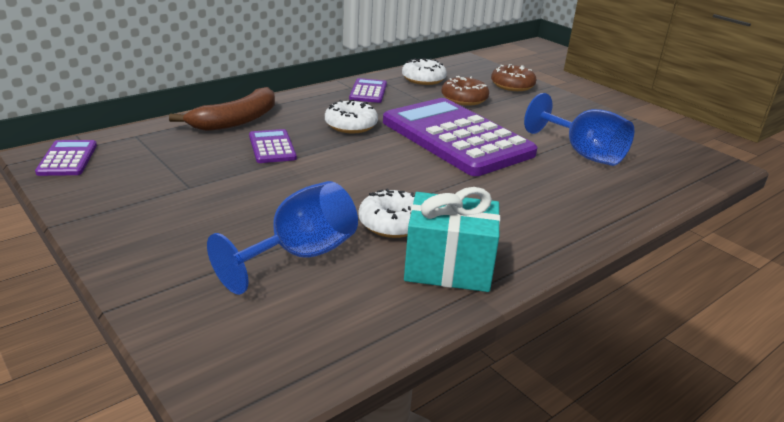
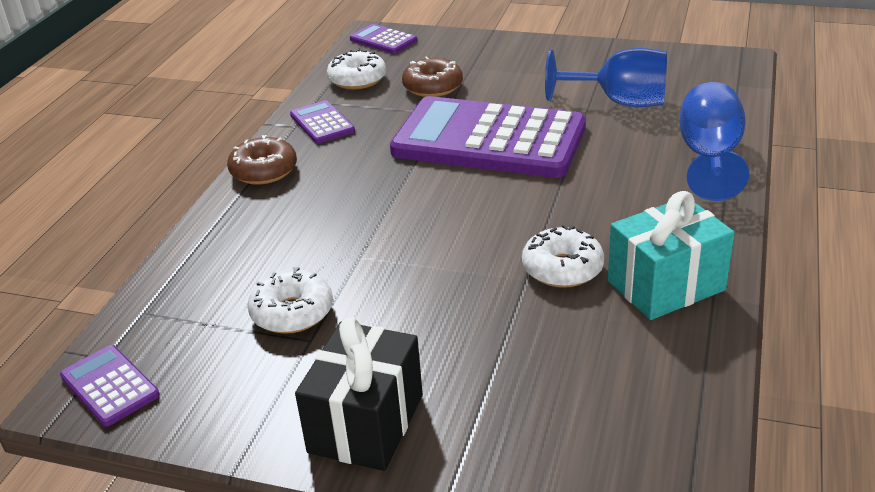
camera: 30 degrees left, 5 degrees up
brown banana [169,87,275,131] -> none
blue goblet [207,181,358,295] -> blue goblet moved to [679,82,749,201]
purple calculator [249,129,297,163] -> purple calculator moved to [350,24,417,54]
white donut [325,99,378,133] -> white donut moved to [247,267,333,334]
brown donut [491,64,537,91] -> brown donut moved to [227,135,297,184]
none -> black gift [295,317,423,471]

